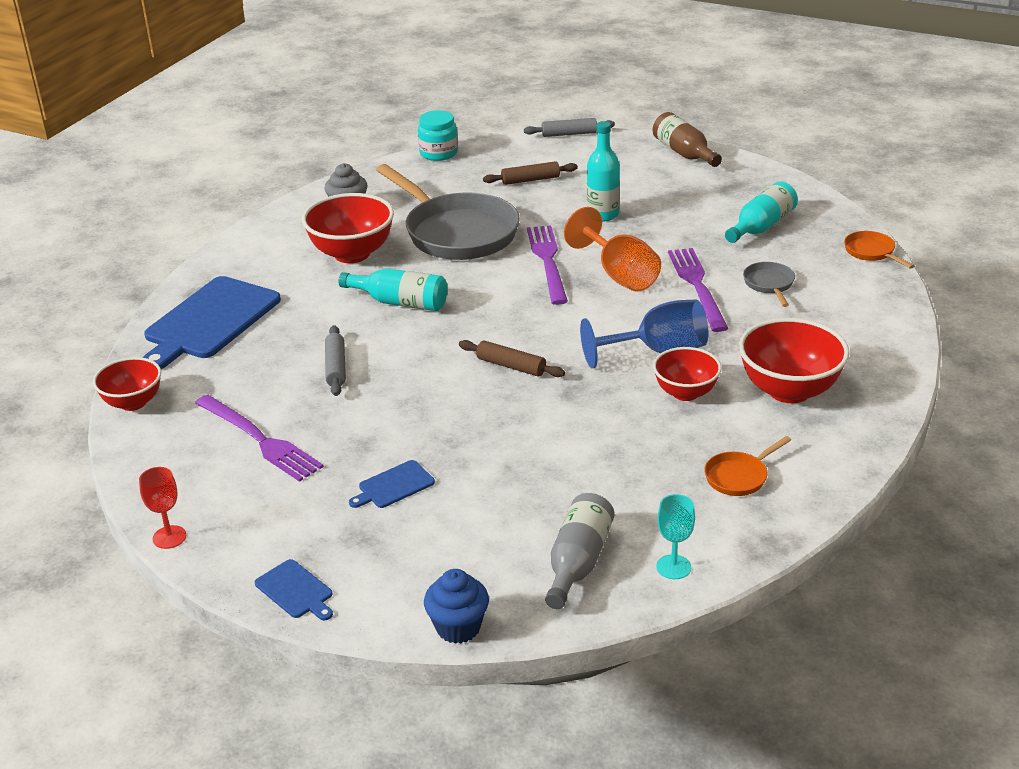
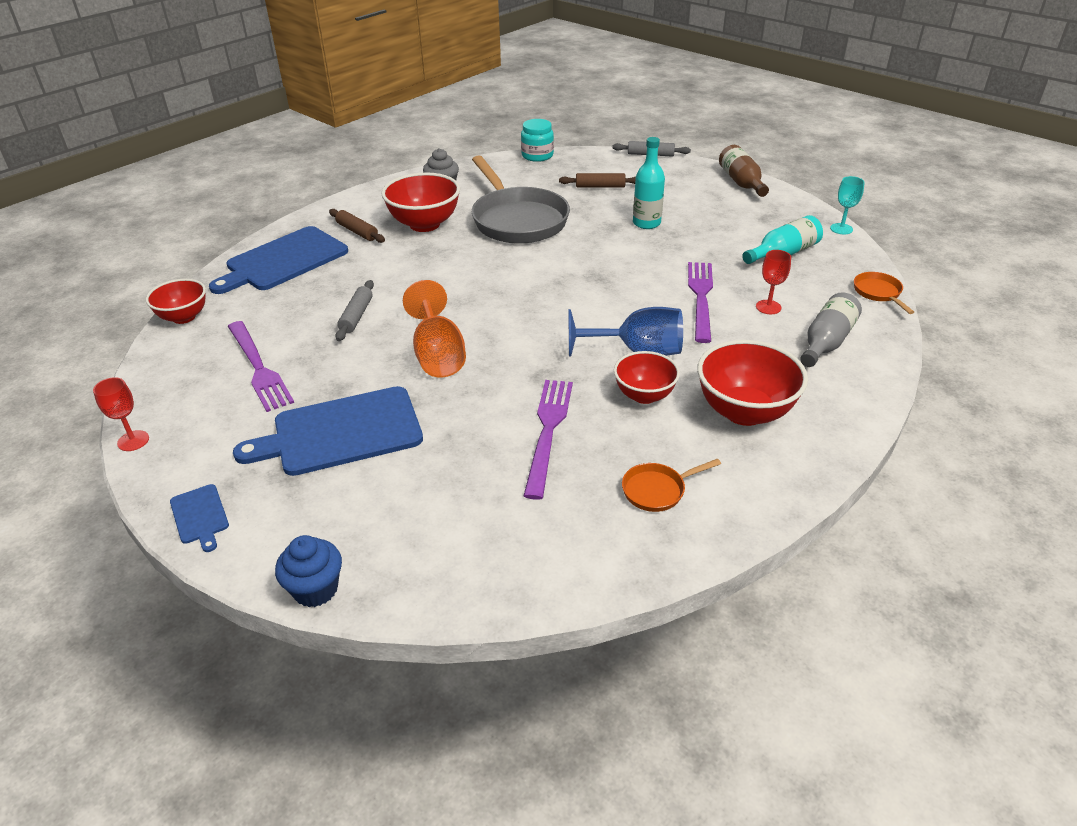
camera: 15 degrees right, 5 degrees up
turquoise bottle [339,268,447,311] -> none
blue cutting board [349,460,435,508] -> blue cutting board [233,386,423,476], size x2.22
brown rolling pin [459,340,565,377] -> brown rolling pin moved to [329,209,385,243]
purple fork [527,225,568,305] -> purple fork moved to [524,380,573,500]
grey bottle [545,493,615,609] -> grey bottle moved to [800,292,862,367]
orange goblet [564,207,661,292] -> orange goblet moved to [403,280,466,378]
turquoise goblet [656,494,695,579] -> turquoise goblet moved to [830,176,865,234]
grey pan [743,262,795,307] -> red goblet [756,250,791,314]

